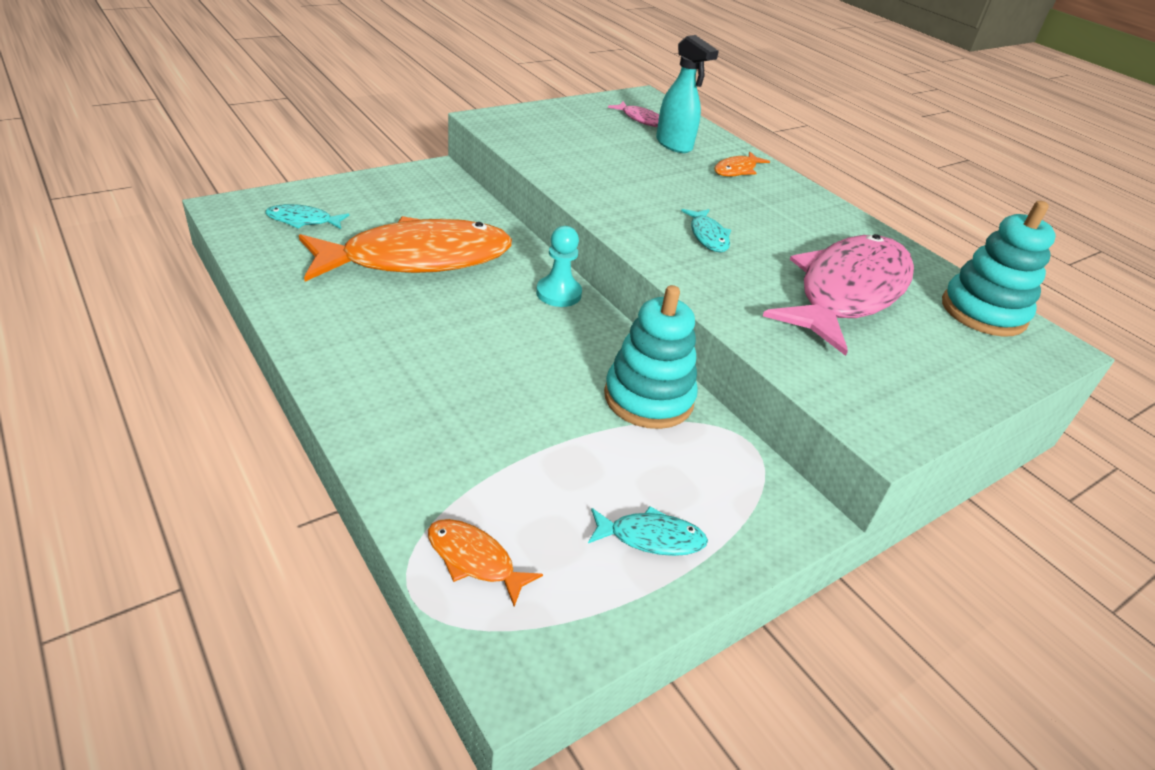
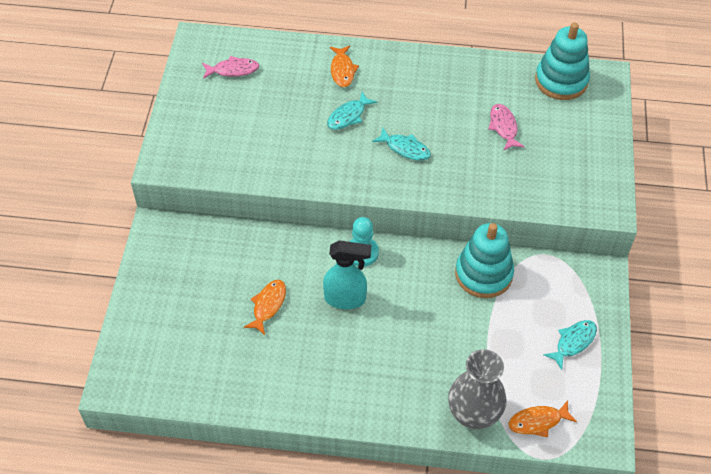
camera: 45 degrees left, 15 degrees up
turquoise fish [265,204,349,229] -> turquoise fish moved to [327,92,377,130]
orange fish [299,216,512,282] -> orange fish [244,280,286,335], size x0.40
turquoise spray bottle [656,35,719,153] -> turquoise spray bottle moved to [323,240,371,309]
pink fish [763,234,914,356] -> pink fish [488,104,525,150], size x0.40
none -> grey vase [448,349,507,429]

